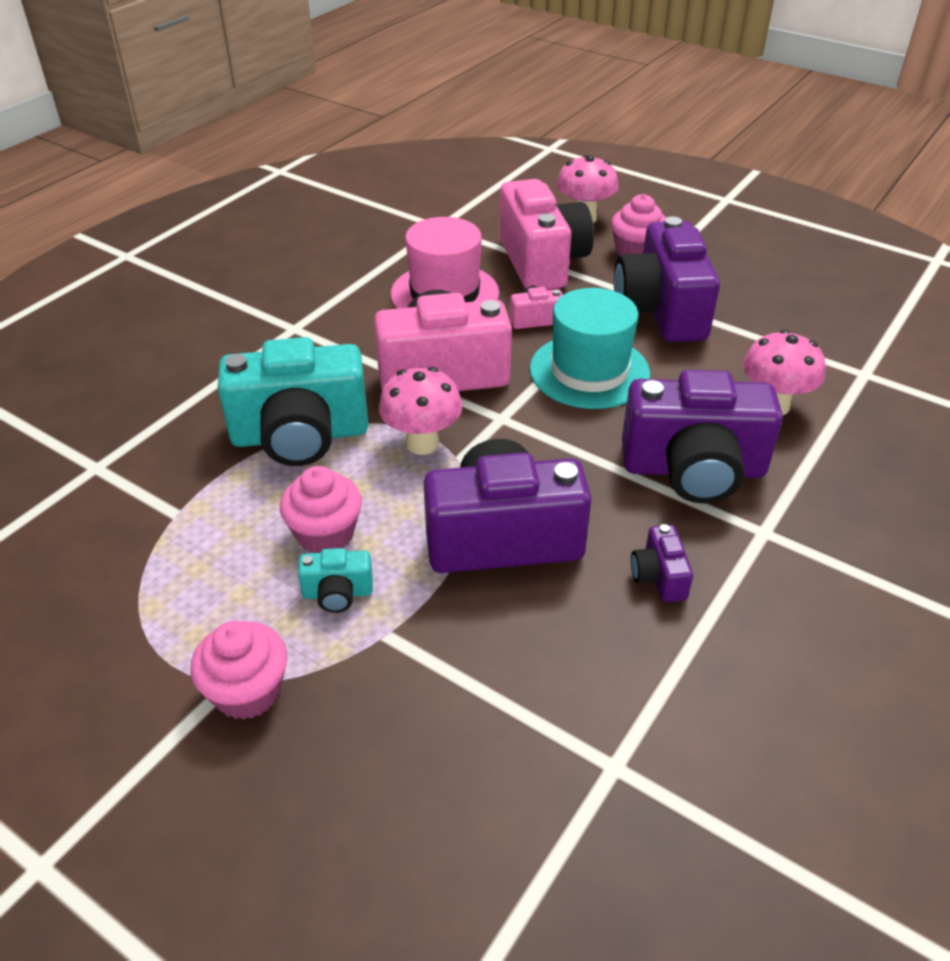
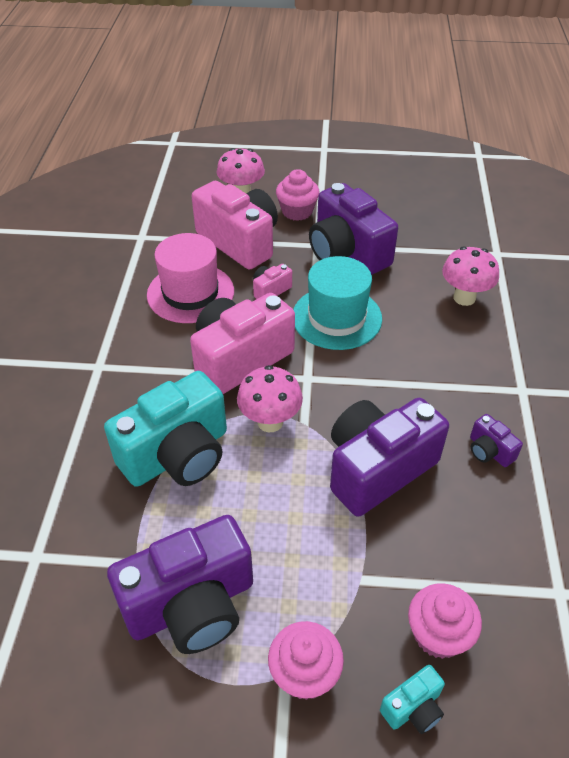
camera: 30 degrees left, 5 degrees up
pink cupcake [280,466,362,553] -> pink cupcake moved to [408,583,482,659]
turquoise camera [298,548,373,613] -> turquoise camera moved to [380,665,445,734]
purple camera [622,370,783,503] -> purple camera moved to [107,515,253,654]

